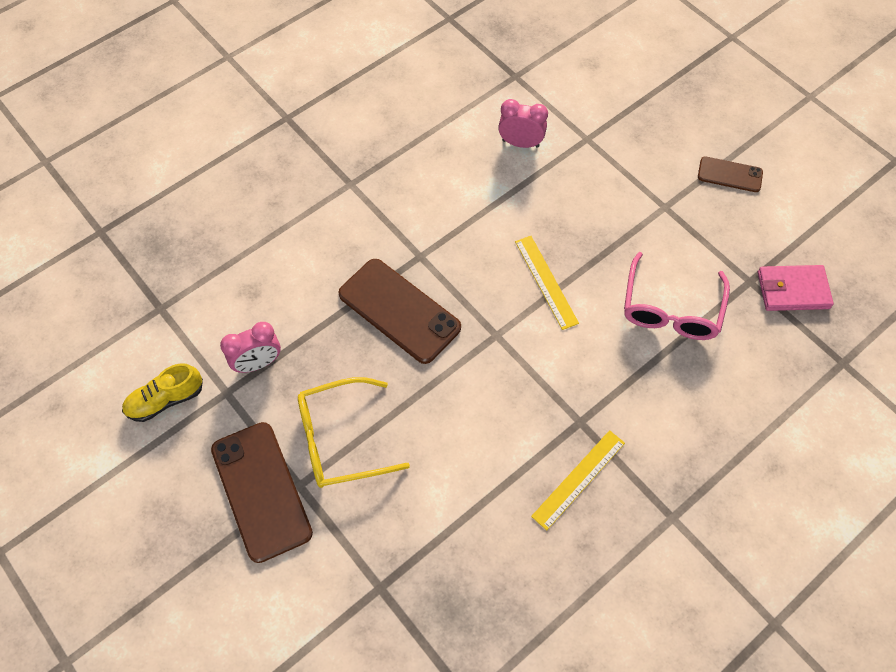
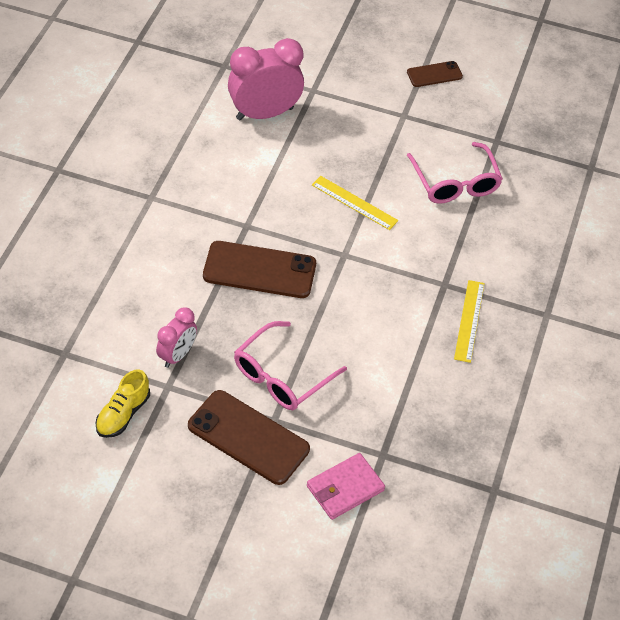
camera: 35 degrees left, 10 degrees down
yellow glasses [298,377,410,488] -> pink glasses [234,321,347,410]
pink clock [498,99,548,148] -> pink clock [228,38,304,120], size x1.77
pink wallet [758,265,834,311] -> pink wallet moved to [307,453,385,520]

